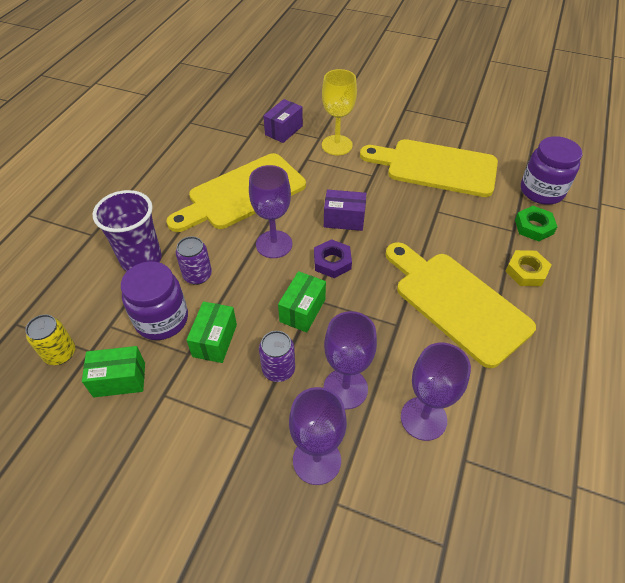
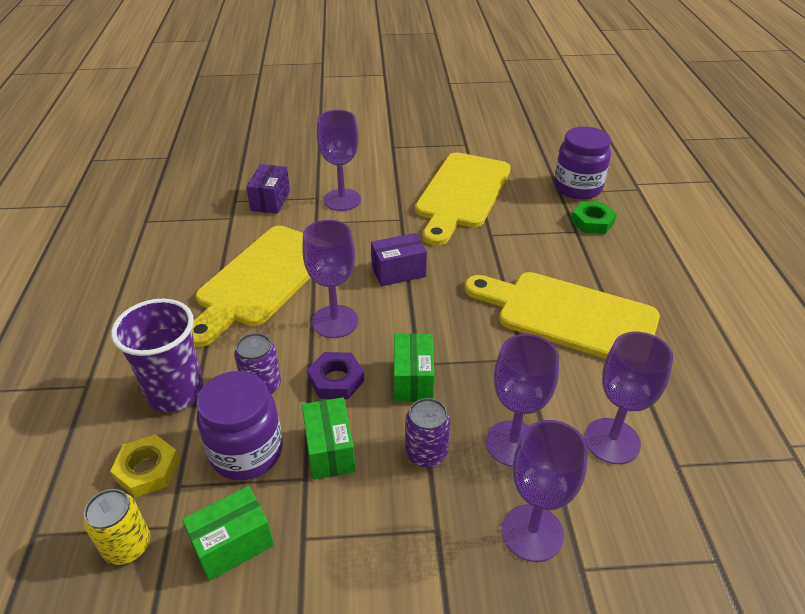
camera: 25 degrees left, 10 degrees down
purple nut [314,239,352,278] -> purple nut moved to [307,352,364,399]
yellow goblet [322,69,357,155] -> purple goblet [317,110,361,211]
yellow cutting board [360,139,498,197] -> yellow cutting board turned 60 degrees counterclockwise [415,152,511,246]
yellow nut [506,250,551,286] -> yellow nut moved to [110,434,180,498]

